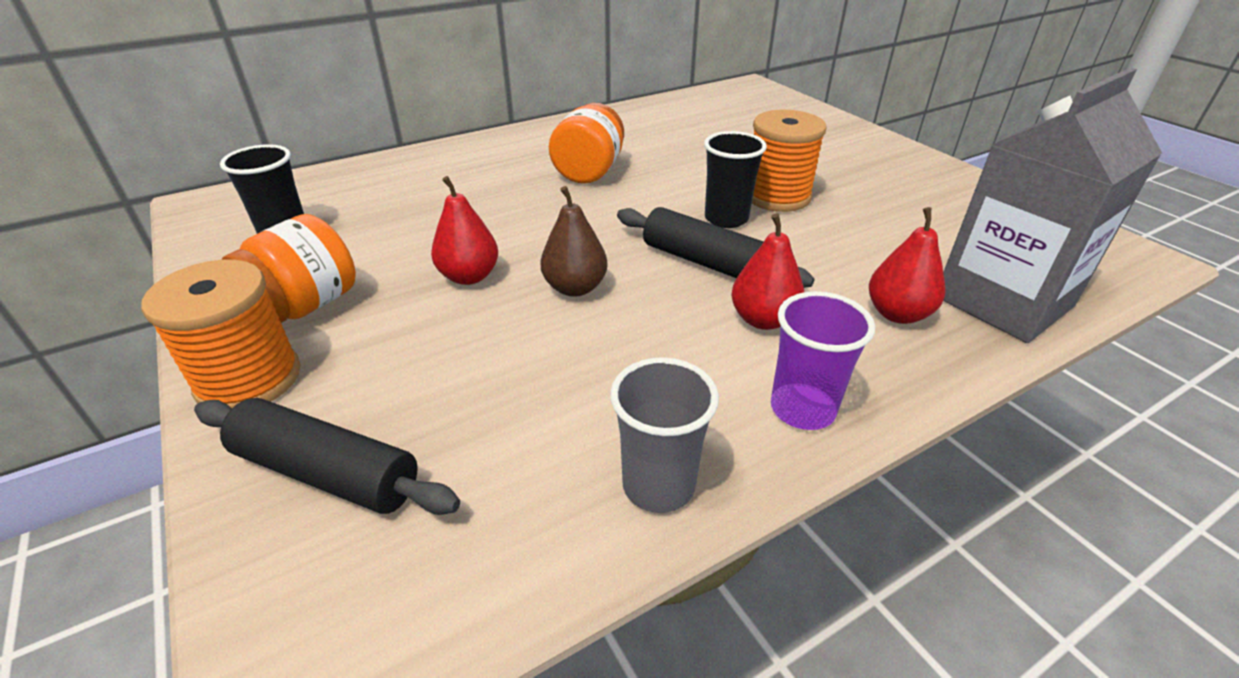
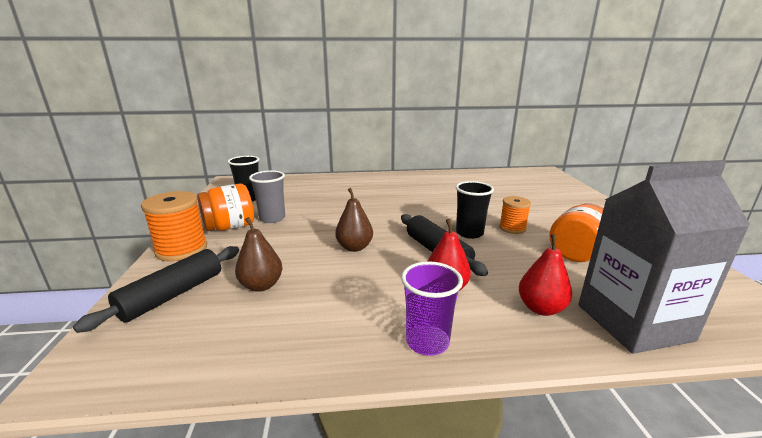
camera: 25 degrees right, 15 degrees down
black rolling pin [194,398,460,515] -> black rolling pin turned 75 degrees clockwise [73,246,239,333]
red pear [431,176,498,285] -> none
orange jar [549,103,624,184] -> orange jar moved to [549,204,604,262]
grey cup [610,357,719,513] -> grey cup moved to [249,170,285,223]
orange spool [752,110,827,212] -> orange spool [499,196,531,234], size x0.61
none -> brown pear [235,217,283,292]

